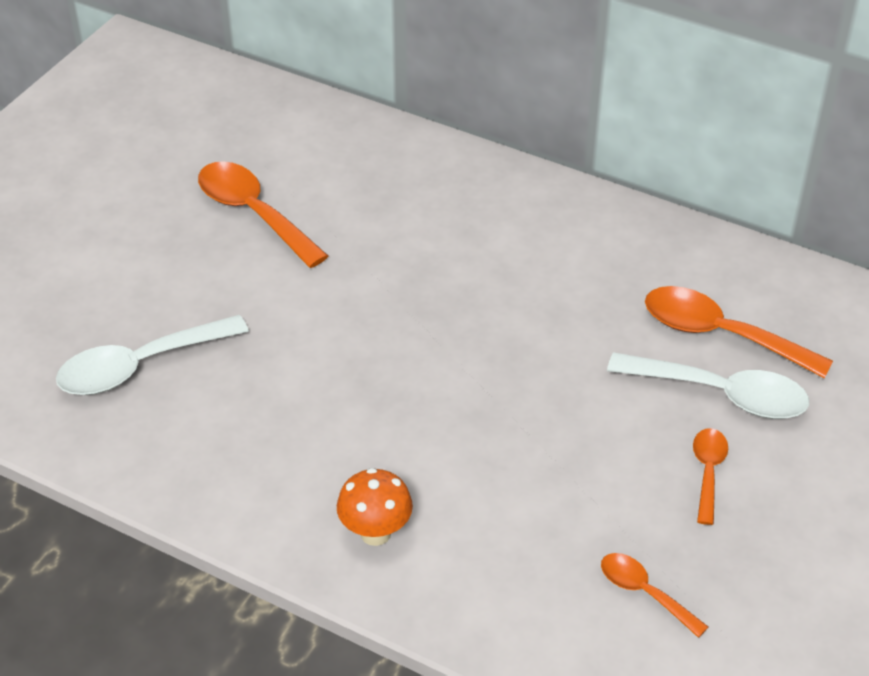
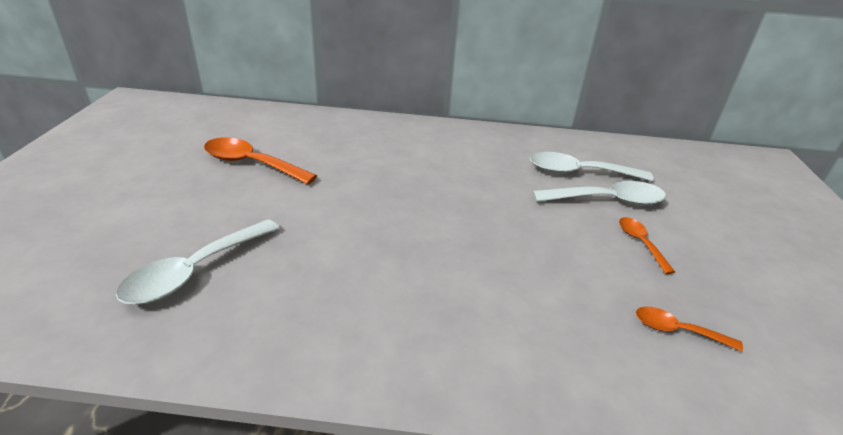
camera: 25 degrees left, 10 degrees down
orange mushroom [337,468,413,546] -> none
orange spoon [645,286,833,378] -> white spoon [530,152,654,181]

